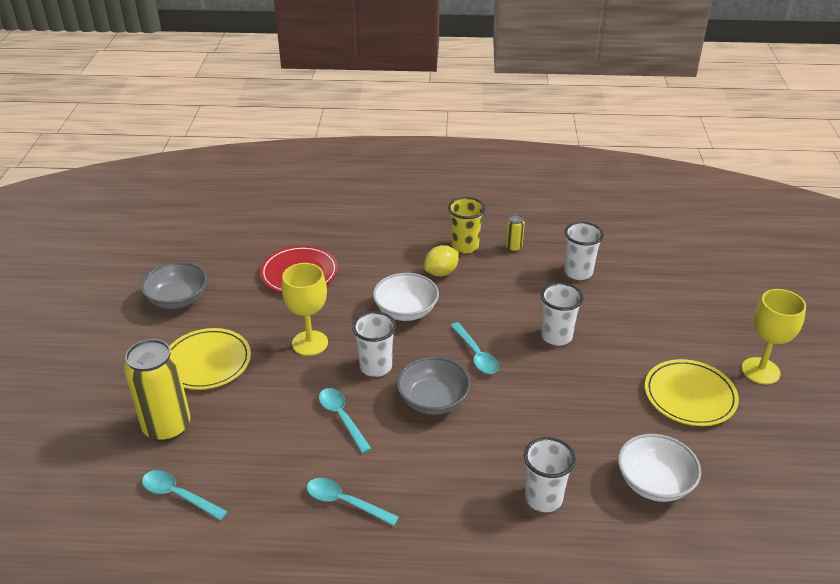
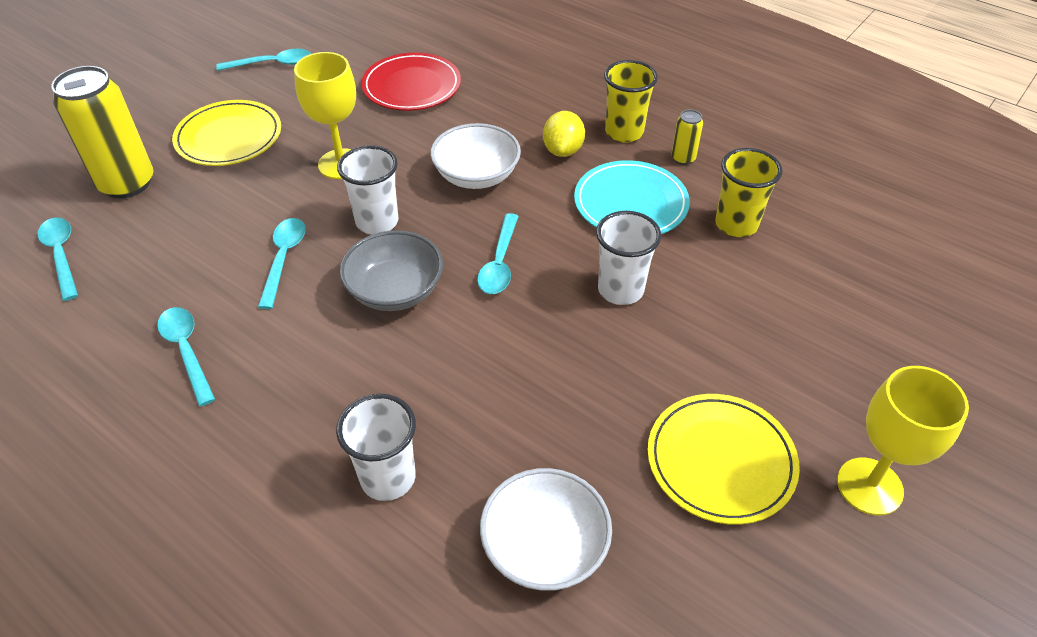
camera: 35 degrees right, 10 degrees up
grey bowl [141,262,208,309] -> turquoise spoon [216,49,311,71]
yellow lemon [424,245,459,277] -> yellow lemon turned 75 degrees counterclockwise [543,111,585,157]
white cup [564,222,604,280] -> yellow cup [715,148,783,237]
none -> turquoise plate [574,160,690,234]

